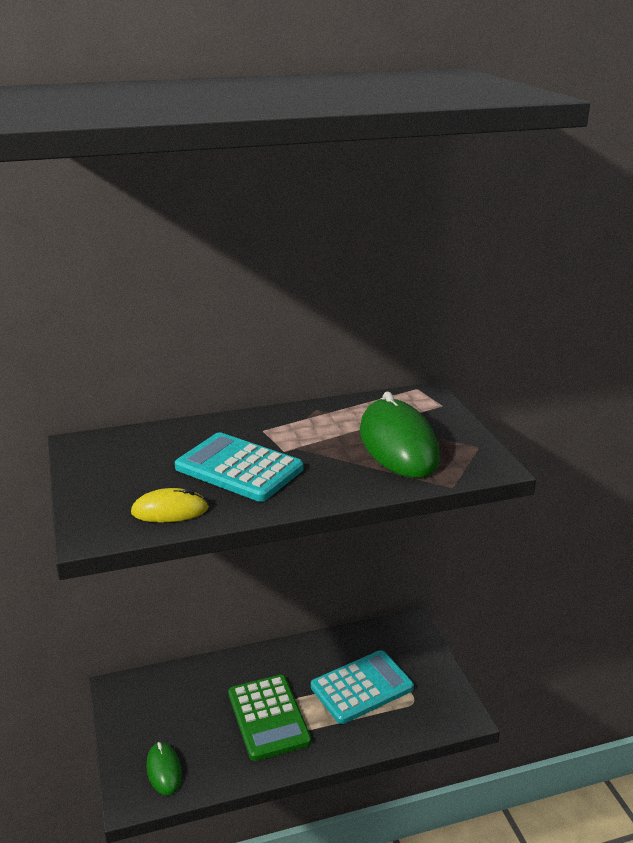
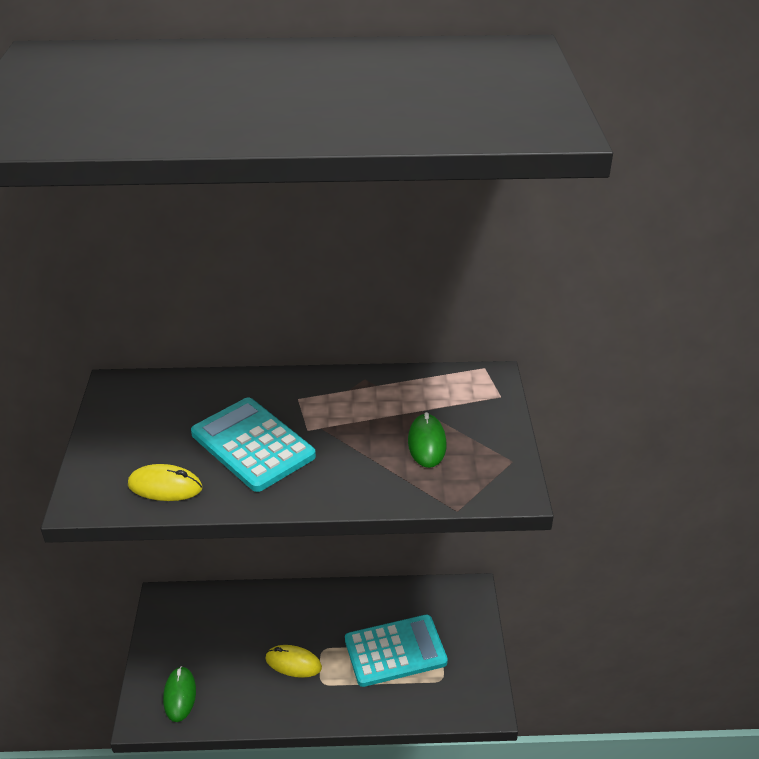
camera: 15 degrees right, 10 degrees up
green calculator [228,675,311,761] -> yellow mouse [265,645,322,678]
green mouse [360,391,440,478] -> green mouse [408,412,446,468], size x0.52

